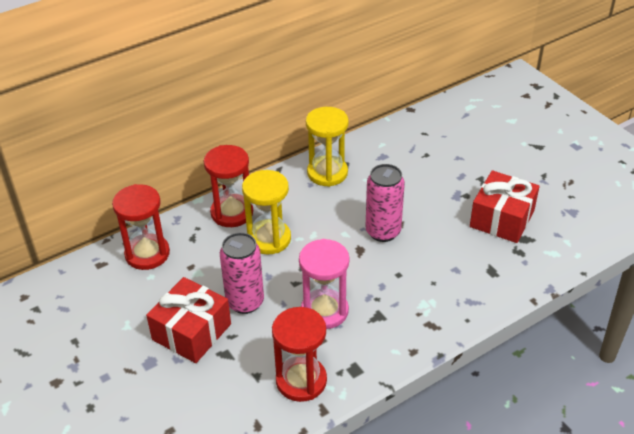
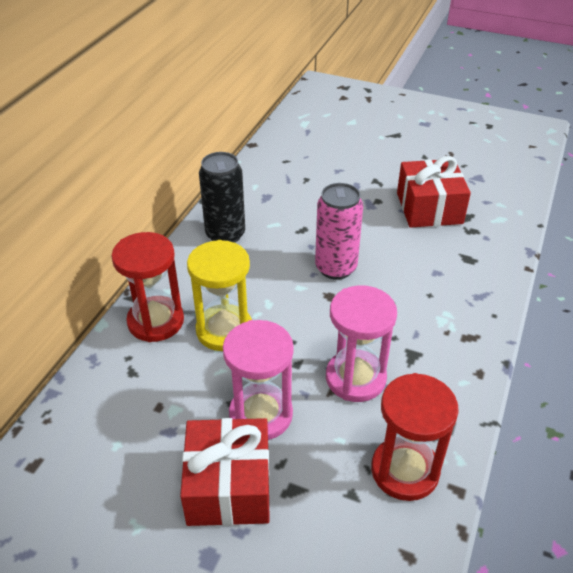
camera: 35 degrees left, 0 degrees up
red hourglass [112,184,170,270] -> none
pink can [220,232,264,314] -> pink hourglass [223,320,294,440]
yellow hourglass [306,107,349,187] -> black can [199,152,245,243]

